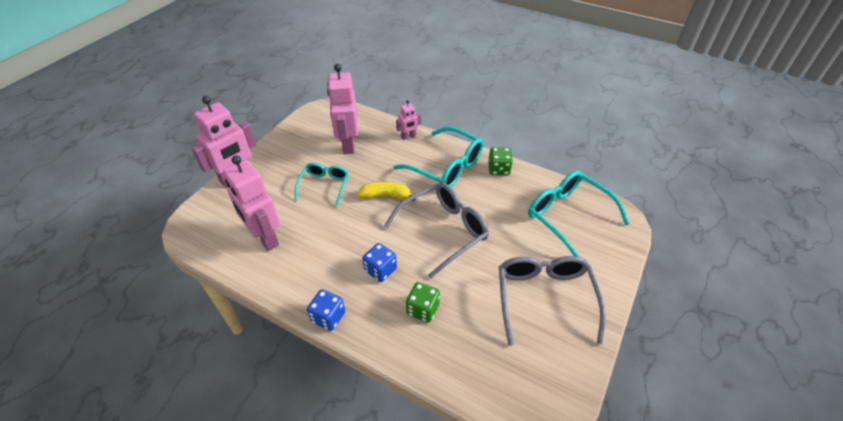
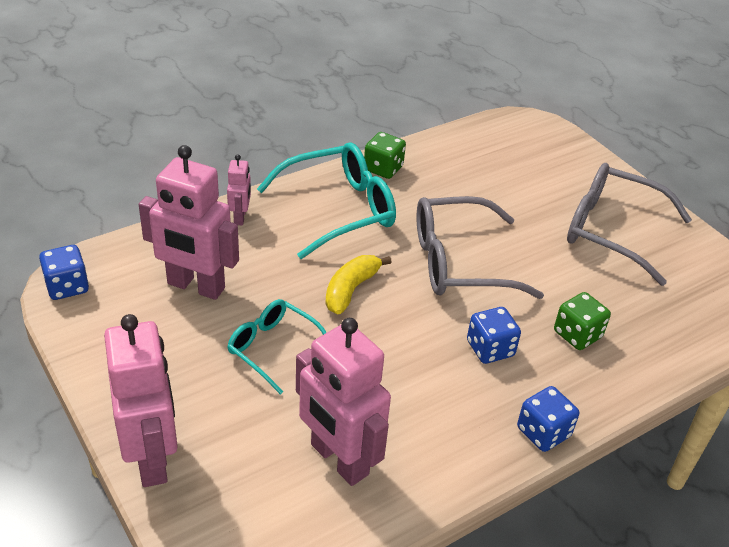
camera: 65 degrees left, 5 degrees down
pink robot [223,155,280,251] -> pink robot turned 60 degrees clockwise [296,318,391,486]
grey glasses [384,182,489,279] -> grey glasses turned 90 degrees counterclockwise [417,196,544,299]
turquoise glasses [528,170,630,257] -> none
none -> blue dice [39,245,89,300]

